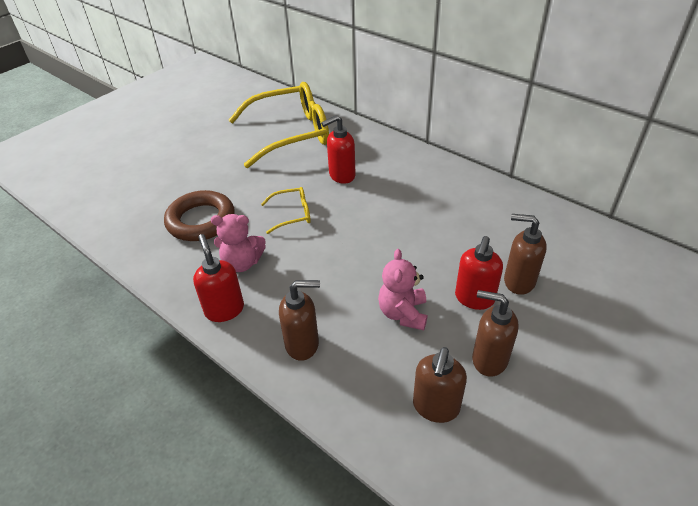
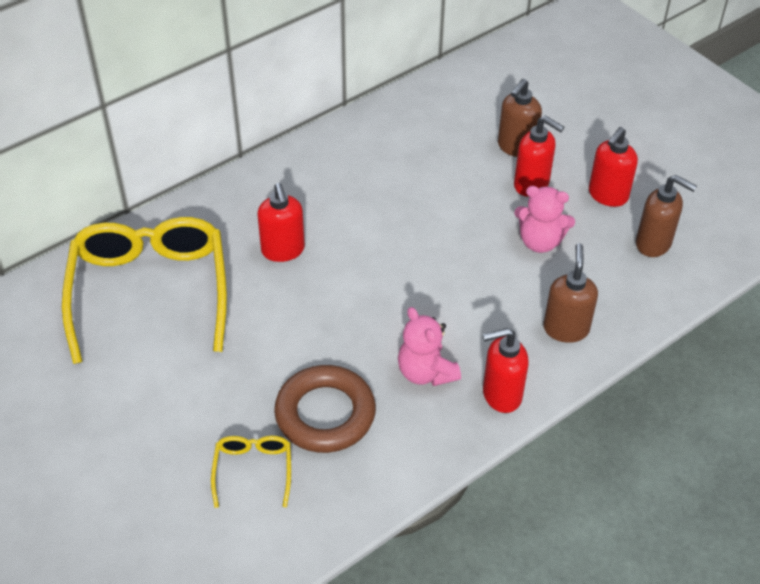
camera: 80 degrees left, 5 degrees up
pink teddy bear [211,214,266,272] -> pink teddy bear turned 135 degrees clockwise [398,307,461,386]
yellow glasses [261,187,311,234] -> yellow glasses moved to [211,436,291,508]
brown soap dispenser [472,290,519,377] -> red soap dispenser [589,127,638,207]

